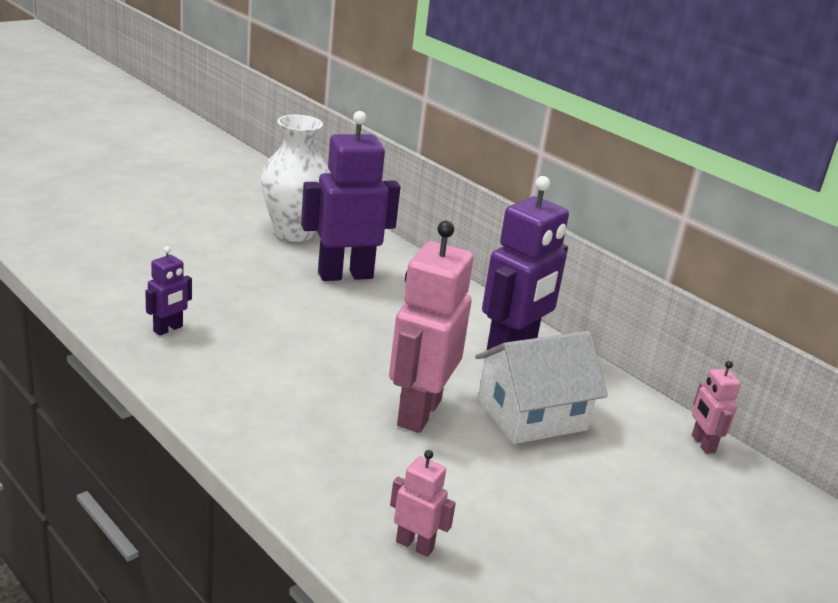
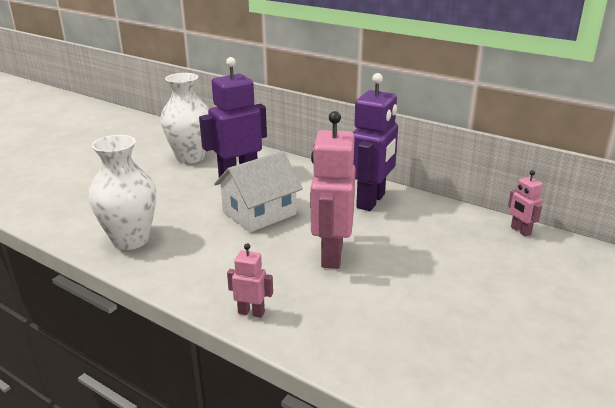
camera: 10 degrees left, 0 degrees up
purple robot [145,246,192,336] -> white vase [88,135,156,250]
pink robot [390,450,456,557] -> pink robot moved to [227,243,273,318]
white house [475,331,608,444] -> white house moved to [214,151,303,232]

